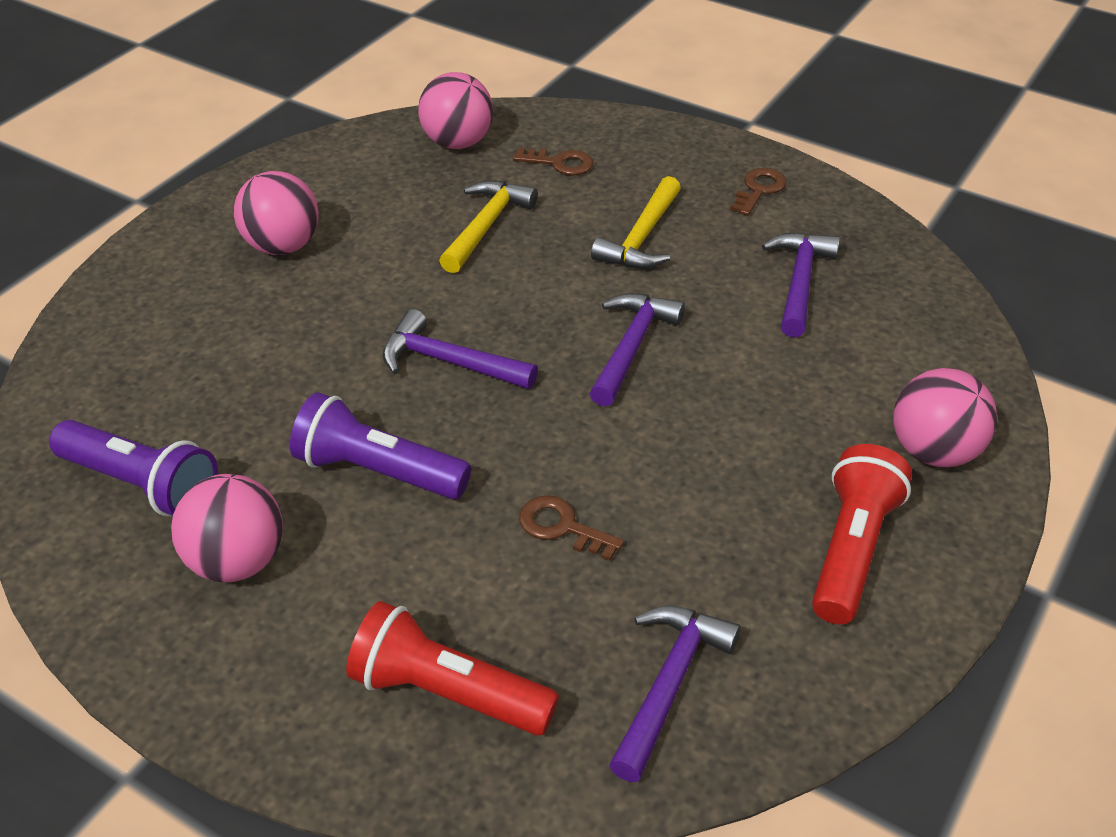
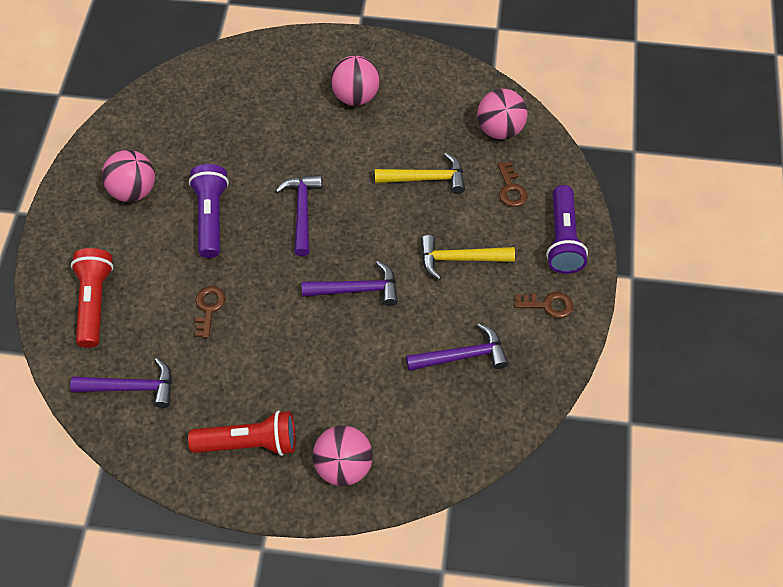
camera: 65 degrees right, 15 degrees up
purple flashlight [49,420,218,516] -> purple flashlight moved to [546,185,588,274]

